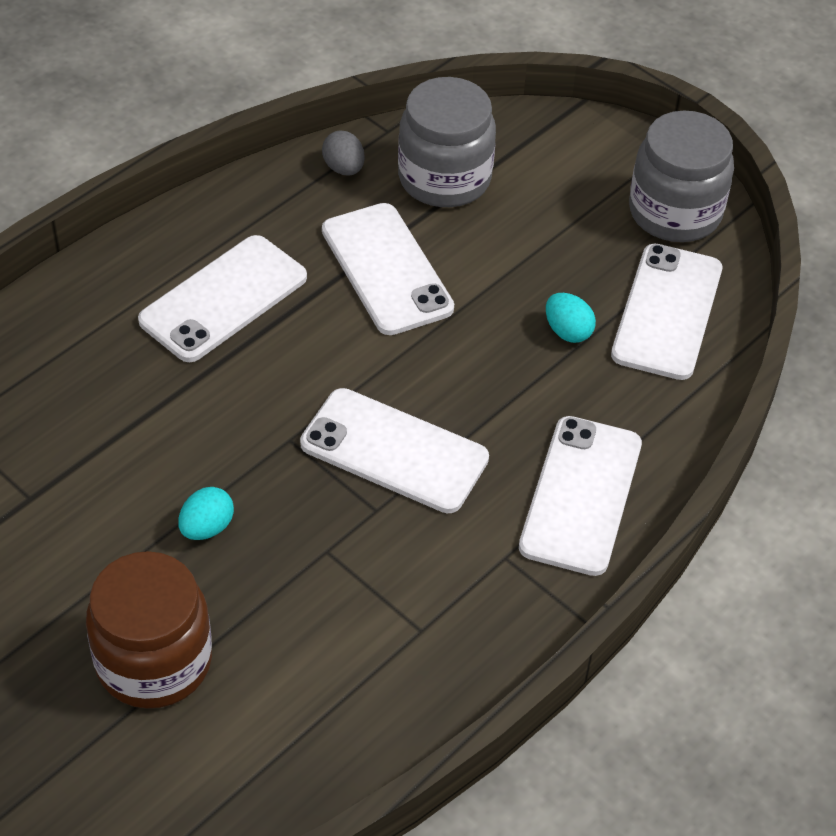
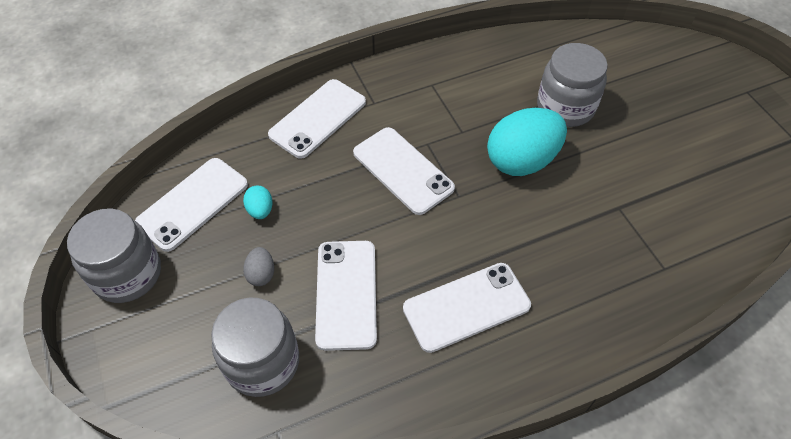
camera: 155 degrees left, 5 degrees up
brown jar [86,551,212,709] -> grey jar [537,43,608,127]
turquoise egg [178,487,234,540] -> turquoise egg [487,108,567,176], size x2.30
grey egg [322,130,365,176] -> grey egg moved to [243,247,274,286]

